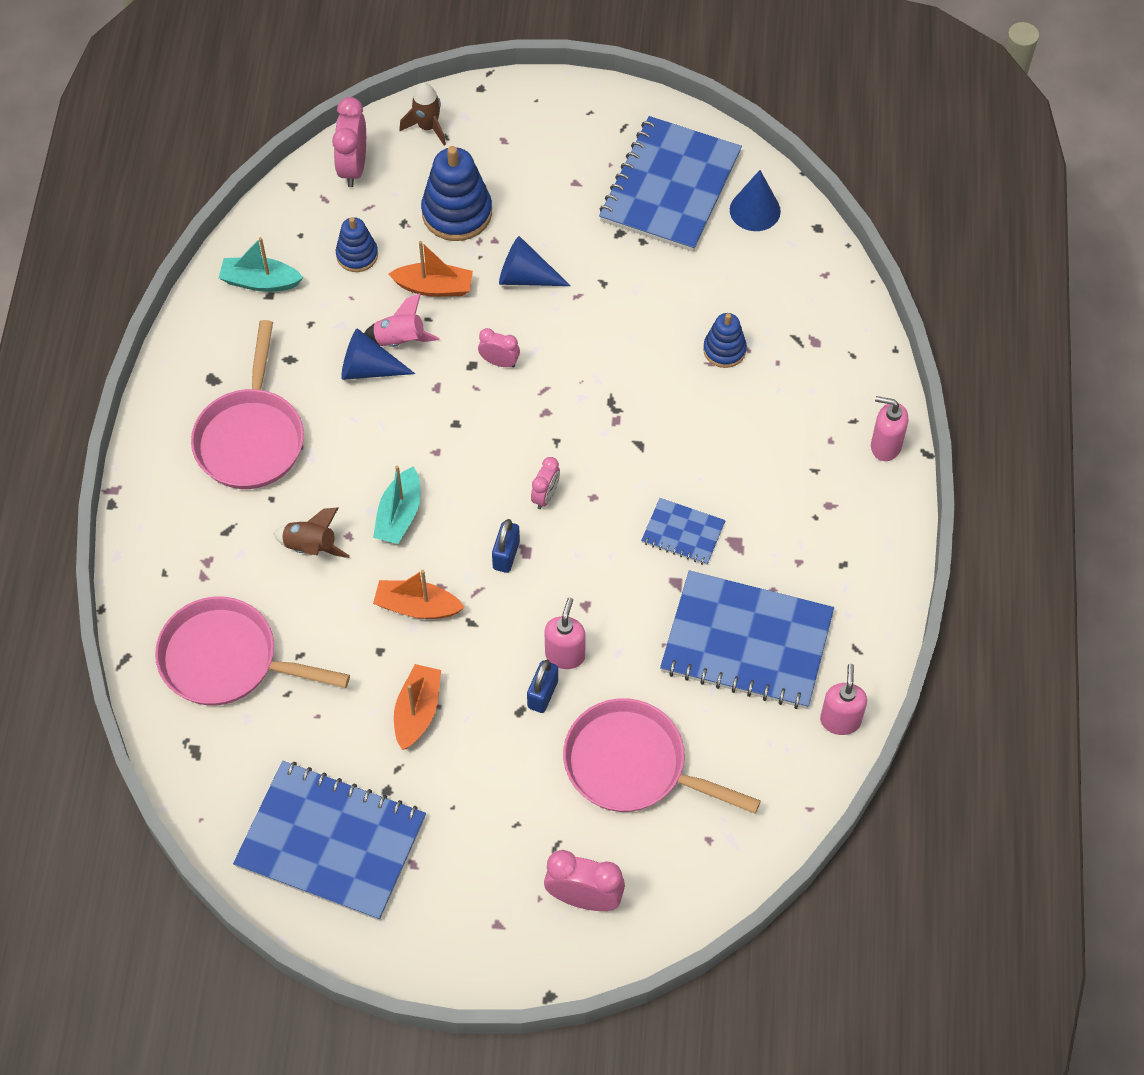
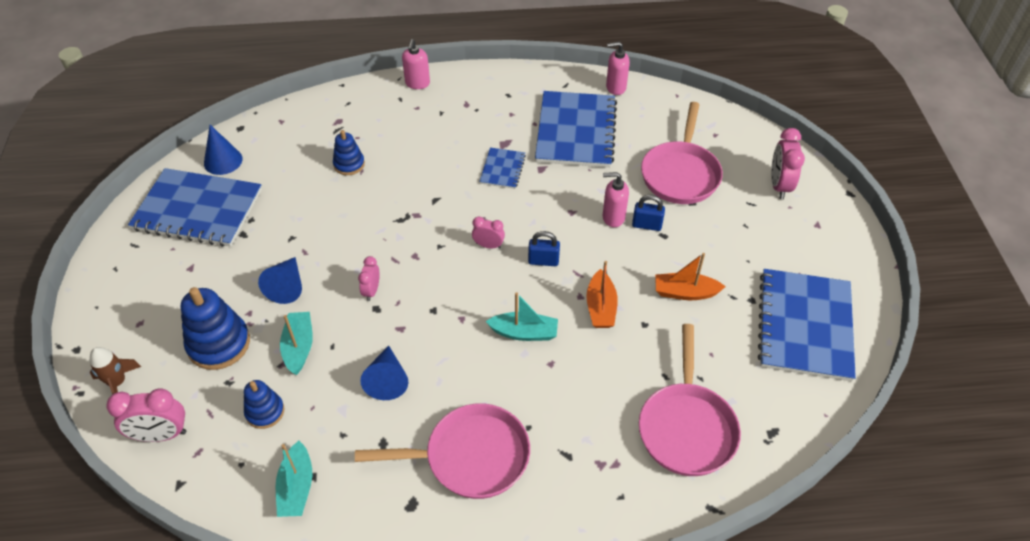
camera: 100 degrees left, 10 degrees down
brown rocket [274,508,350,558] -> none
pink rocket [364,293,439,347] -> none
orange boat [388,241,473,297] -> turquoise boat [280,312,313,375]

